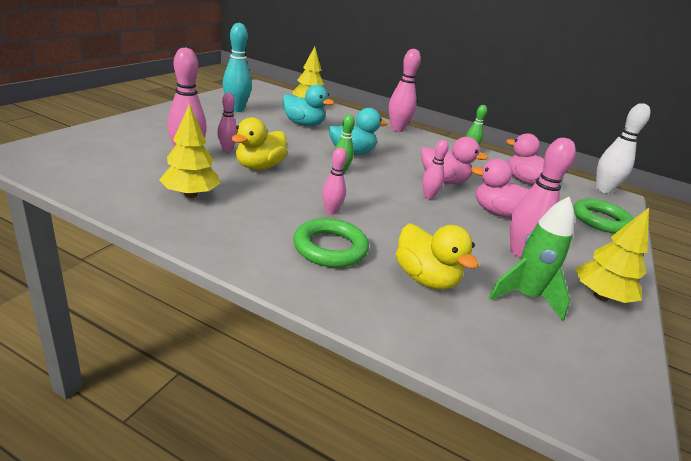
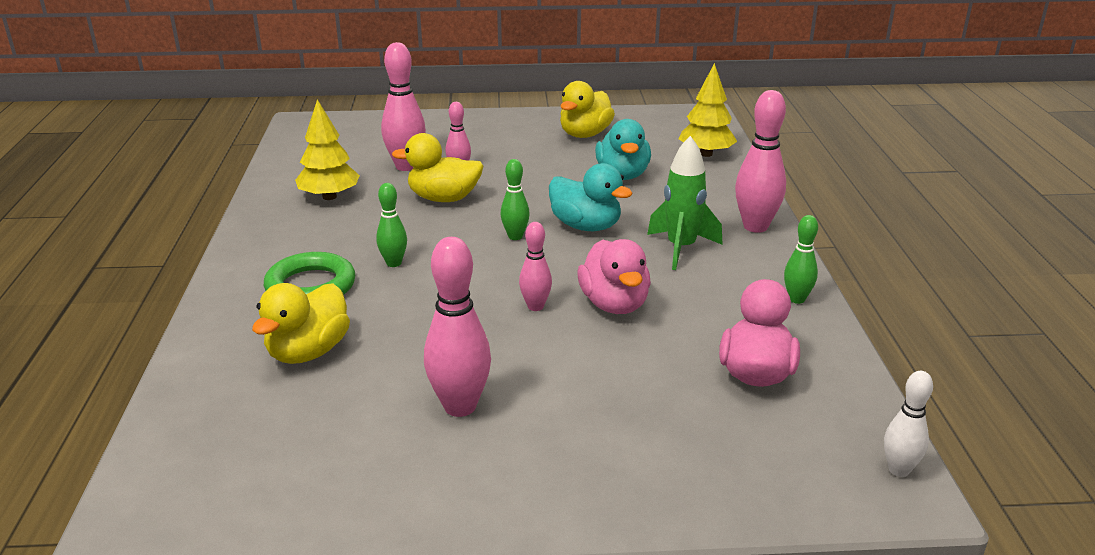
camera: 65 degrees right, 0 degrees up
turquoise bowling pin [223,23,252,112] -> yellow duck [560,81,615,138]
pink bowling pin [322,147,347,214] -> green bowling pin [376,183,407,267]
pink duck [471,159,530,218] -> none
green rocket [488,197,574,321] -> green rocket moved to [647,136,723,270]
green ring [573,199,633,234] -> none
yellow tree [575,208,649,303] -> none
white bowling pin [596,103,650,194] -> white bowling pin [884,371,933,477], size x0.58

